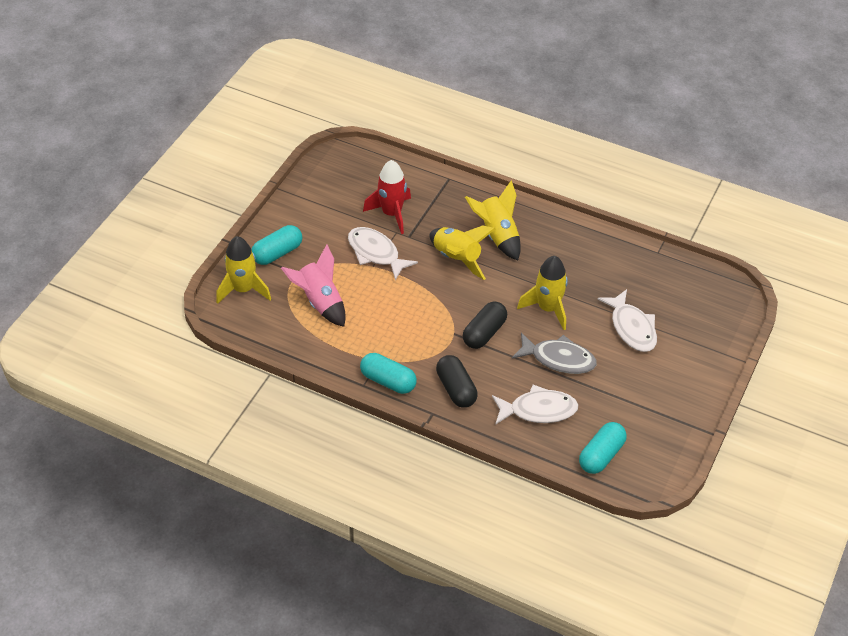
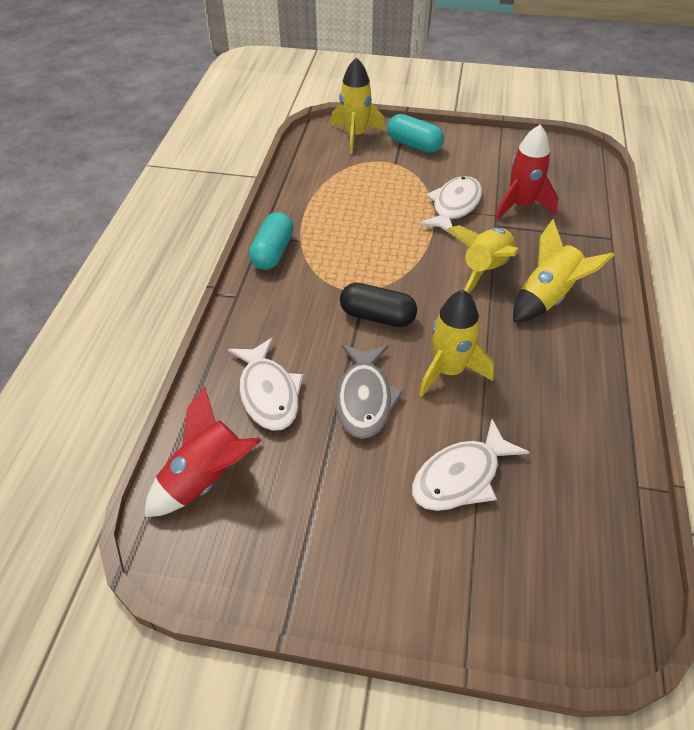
camera: 75 degrees right, 0 degrees up
pink rocket [281,244,346,327] -> none
black capsule [436,355,478,408] -> none
turquoise capsule [579,422,627,474] -> red rocket [144,386,262,517]

